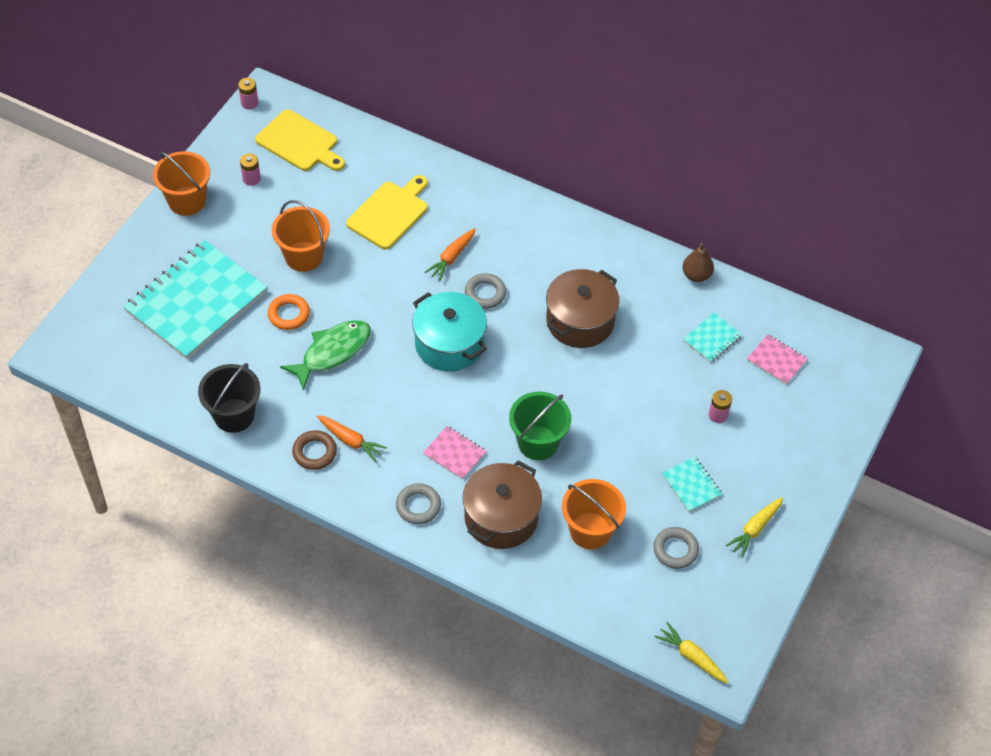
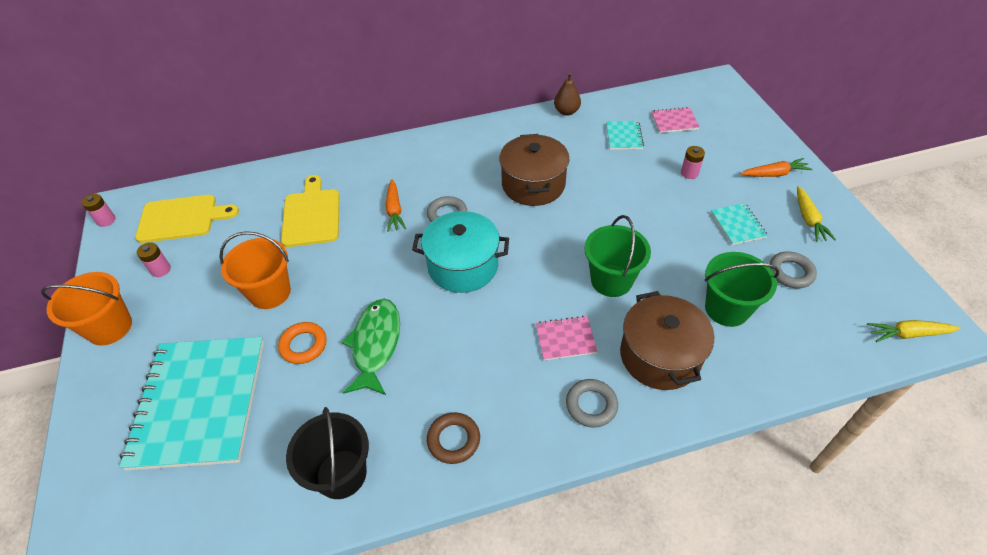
camera: 40 degrees left, 5 degrees down
orange carrot [317,415,387,462] -> orange carrot moved to [741,158,812,177]
orange bucket [562,479,626,549] -> green bucket [705,252,779,327]
turquoise notebook [662,457,722,512] -> turquoise notebook turned 60 degrees clockwise [711,203,768,245]

